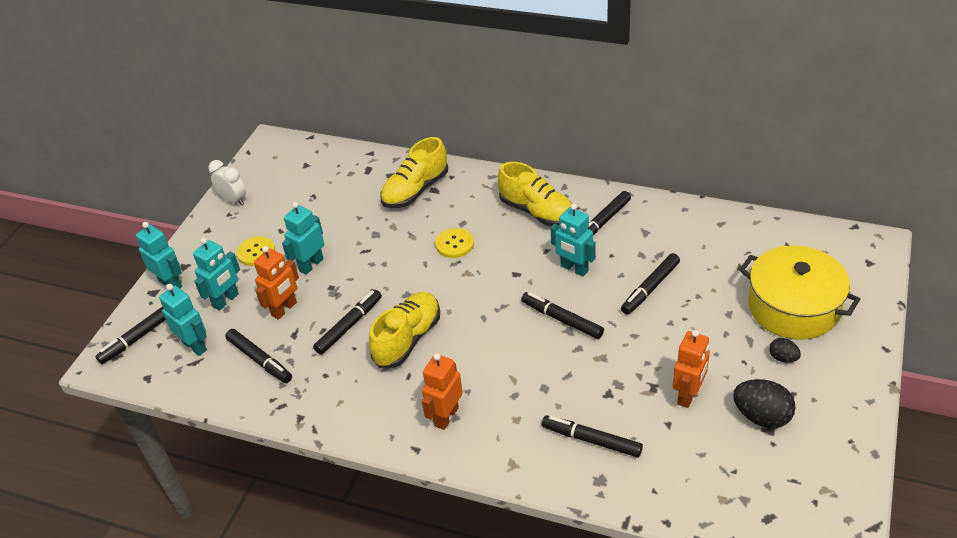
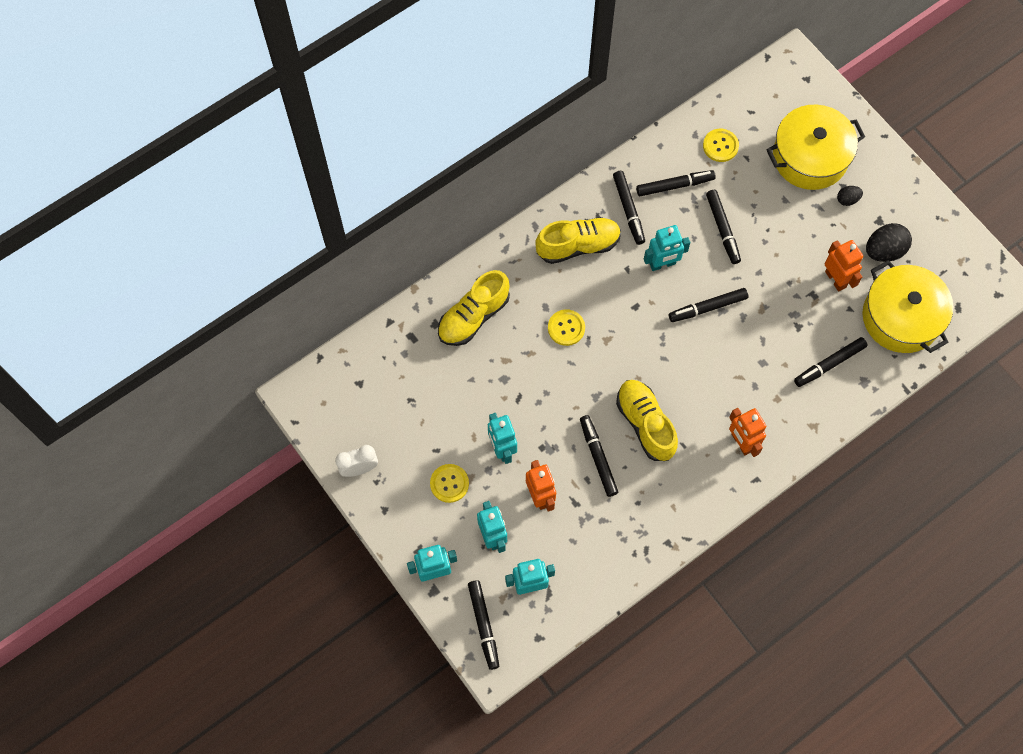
camera: 60 degrees left, 25 degrees up
black marker [225,329,292,383] -> black marker moved to [636,170,716,196]
yellow shoe [380,137,448,208] -> yellow shoe turned 60 degrees clockwise [438,270,510,346]
none -> yellow button [703,129,739,162]
none -> yellow pot [862,260,953,353]

